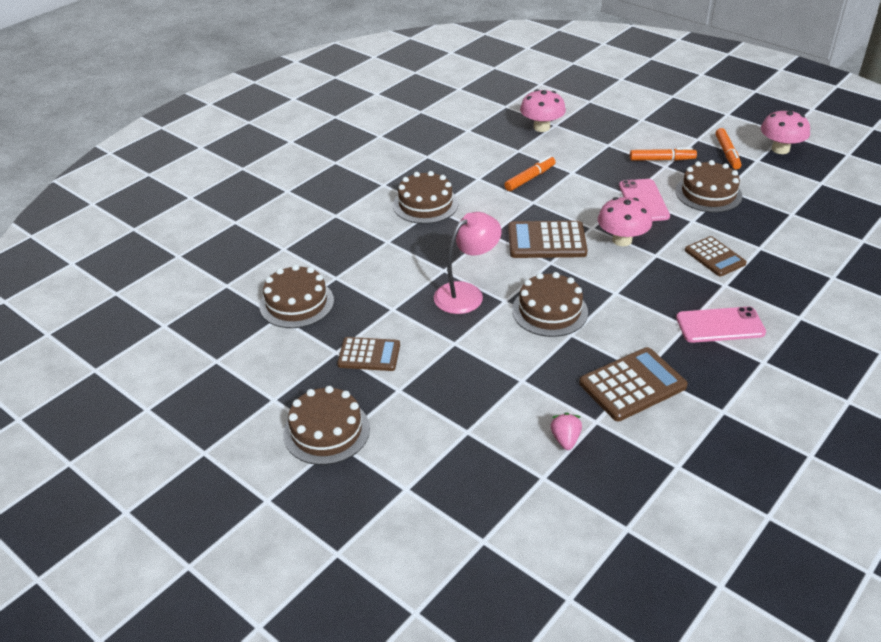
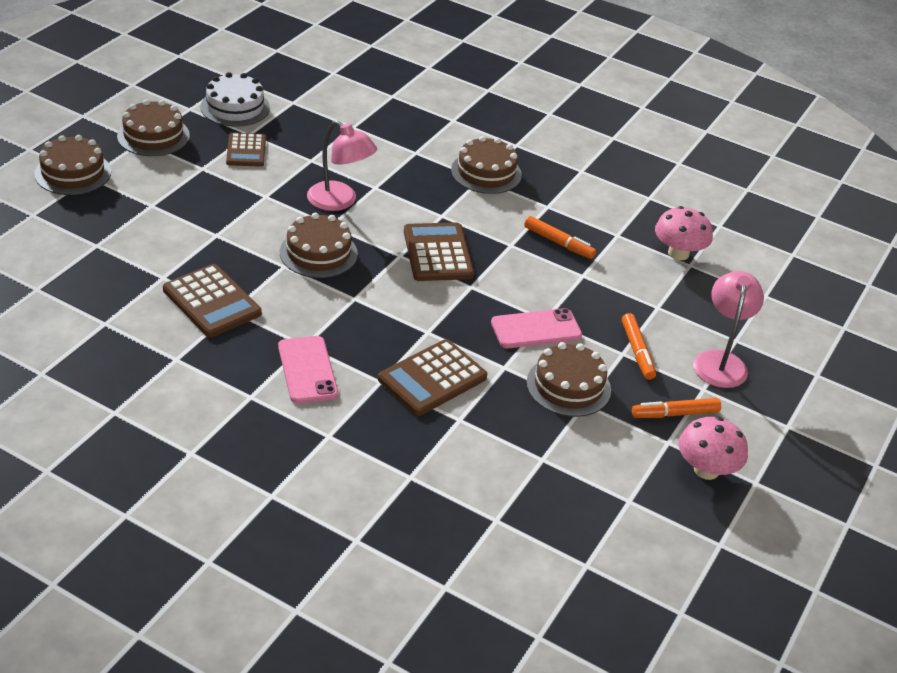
camera: 75 degrees right, 0 degrees up
brown cake [259,264,334,328] -> brown cake moved to [34,135,111,195]
pink strawberry [550,413,582,450] -> none
pink mushroom [598,197,652,246] -> none
brown calculator [685,236,747,276] -> brown calculator [378,339,487,416], size x1.50
none -> white cake [200,72,270,127]
none -> pink lamp [693,271,764,388]

